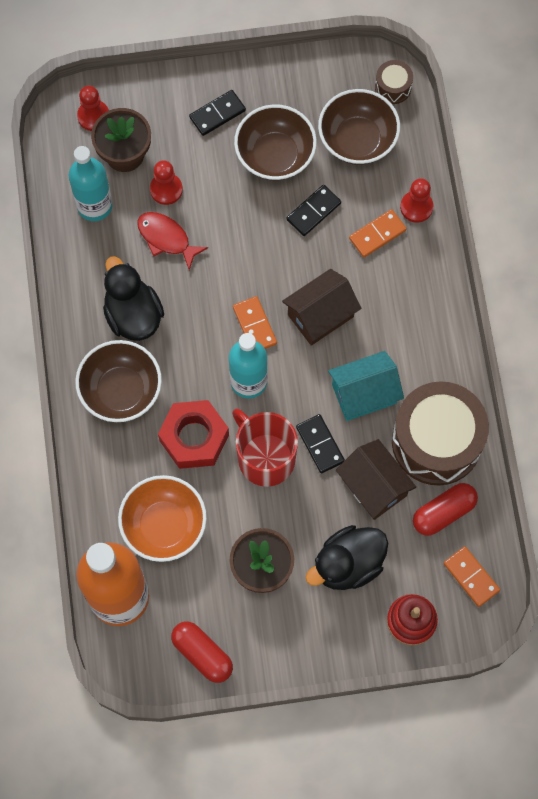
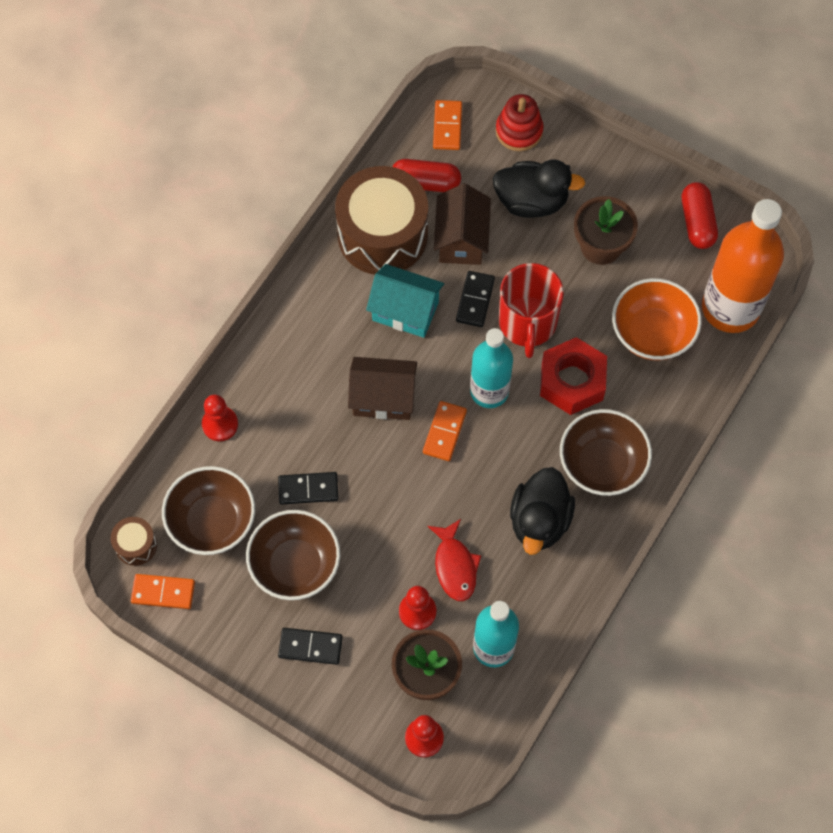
camera: 140 degrees left, 5 degrees down
orange domino [349,209,407,257] -> orange domino moved to [131,574,195,609]

